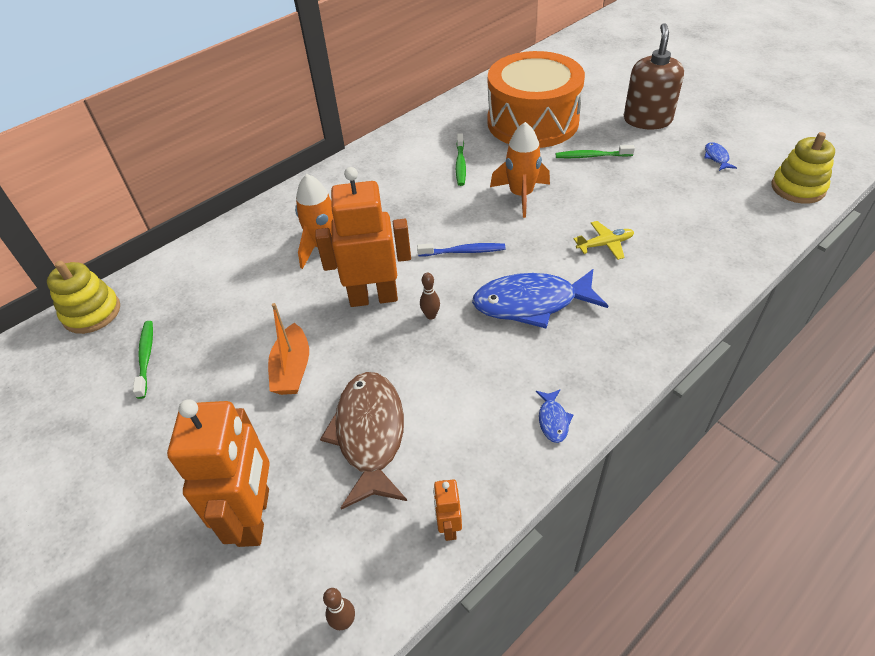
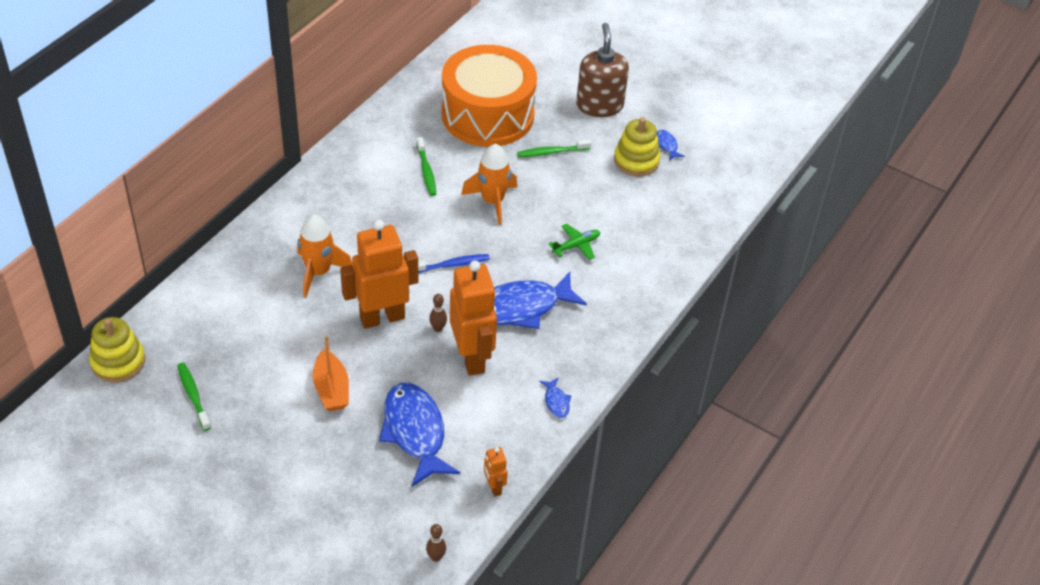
camera: 20 degrees left, 0 degrees up
orange robot [167,399,270,547] -> orange robot moved to [450,261,497,376]
brown fish [320,372,407,510] -> blue fish [379,383,460,487]
yellow plane [574,221,634,260] -> green plane [549,224,600,260]
yellow stacking toy [772,132,835,204] -> yellow stacking toy moved to [614,117,661,176]

